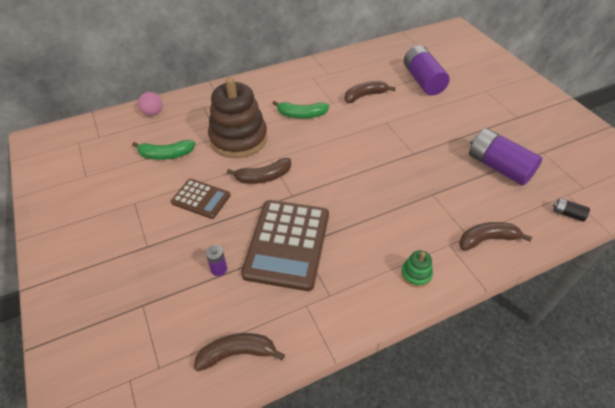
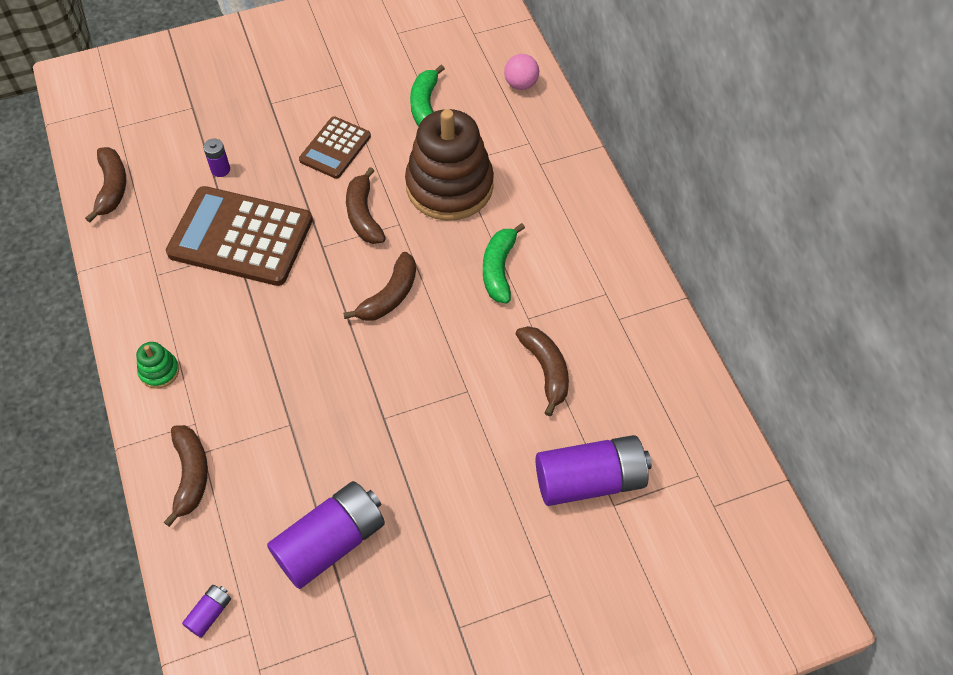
camera: 95 degrees right, 10 degrees up
black battery [553,198,590,222] -> purple battery [182,585,231,638]
none -> brown banana [343,252,416,321]

